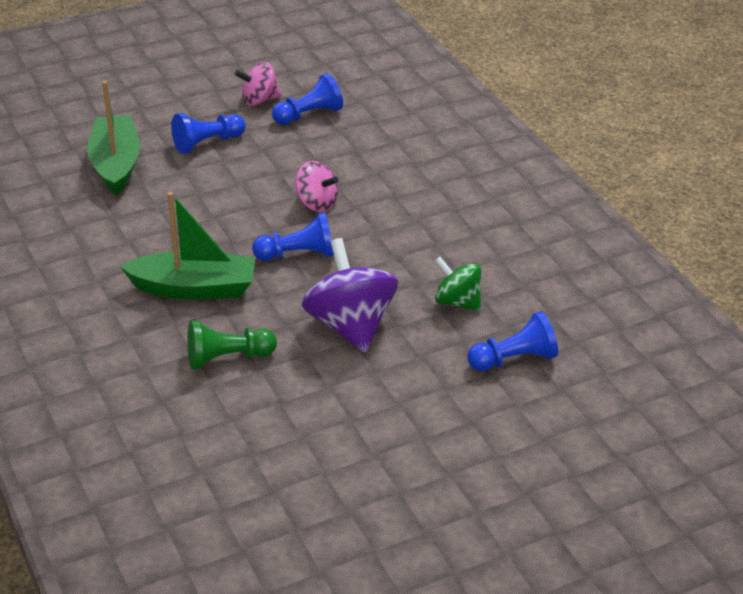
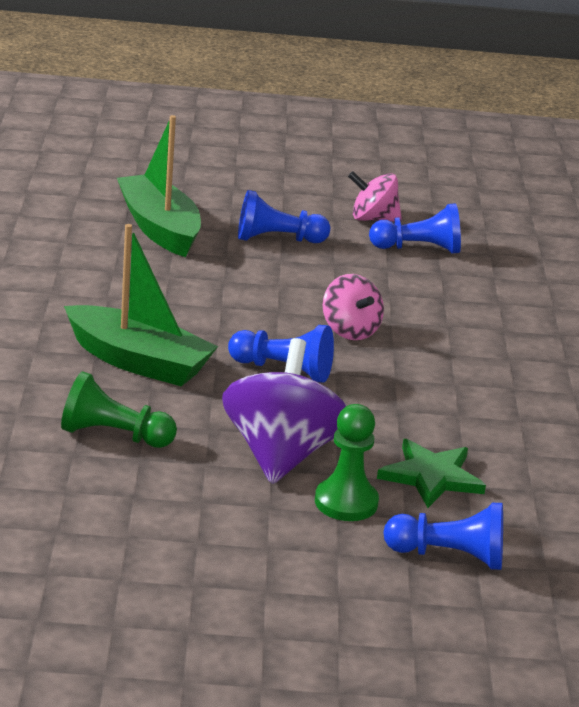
camera: 25 degrees right, 10 degrees down
green boat [87,81,140,196] -> green boat turned 45 degrees counterclockwise [117,115,201,257]
green spinning top [435,257,481,311] -> green star [377,439,486,508]
none -> green pawn [315,404,379,521]

